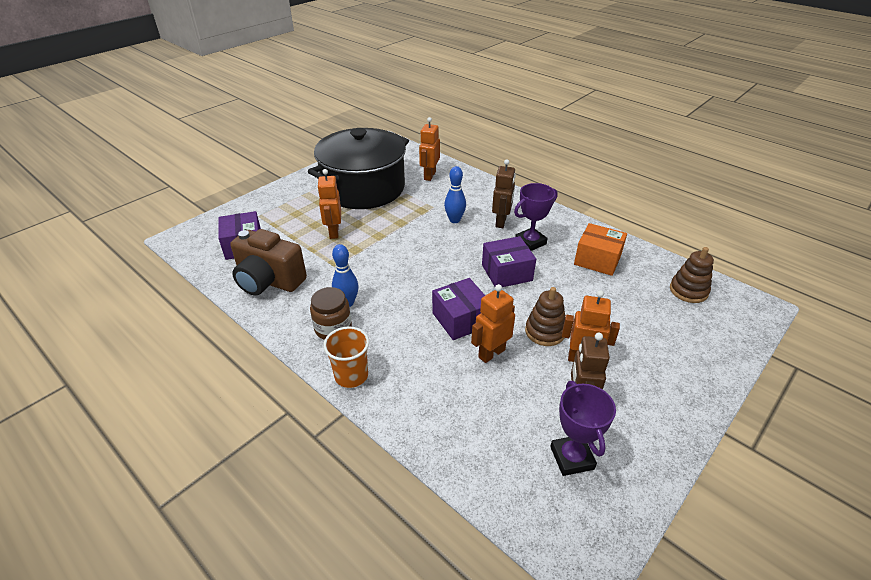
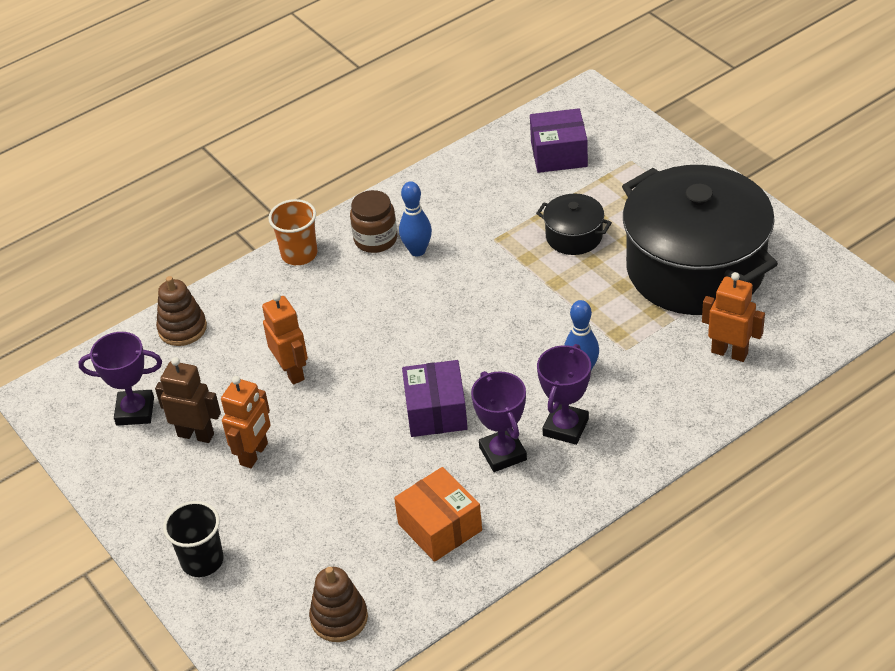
camera: 105 degrees right, 5 degrees up
brown camera [230,229,307,296] -> none
orange robot [317,169,341,239] -> black pot [536,194,612,255]
purple box [432,278,485,340] -> none
brown robot [492,159,516,228] -> purple trophy [537,344,591,445]
brown stacking toy [525,287,565,346] -> brown stacking toy moved to [156,276,207,346]
orange box [574,223,627,276] -> orange box turned 75 degrees counterclockwise [394,467,482,562]
none -> black cup [163,501,223,577]

